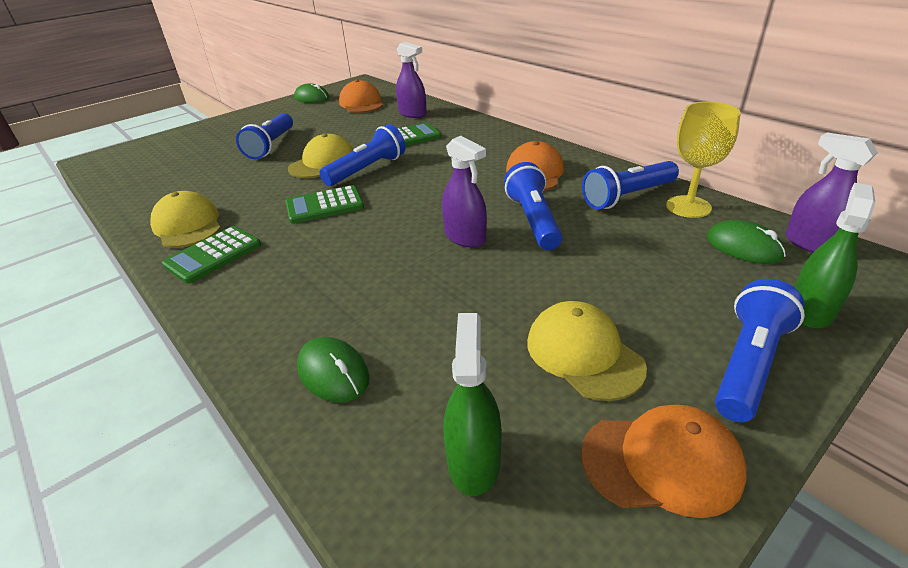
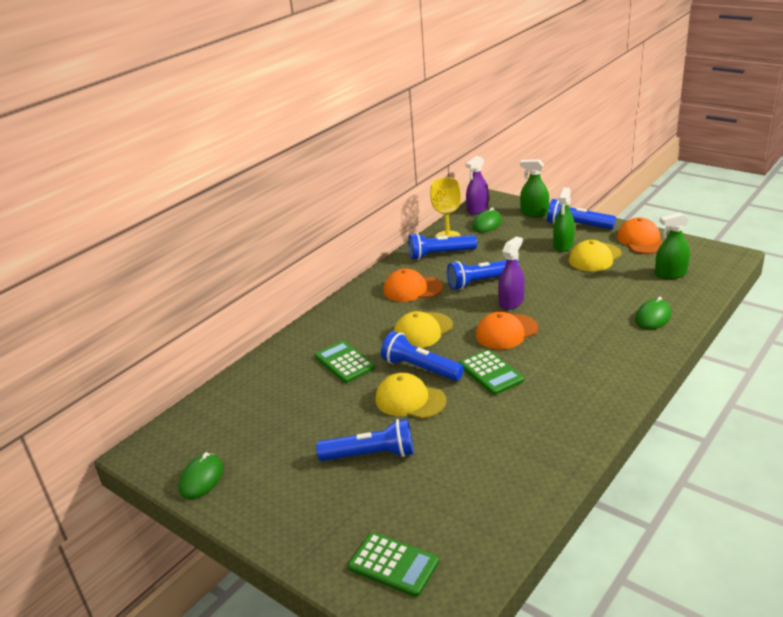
camera: 100 degrees left, 5 degrees down
yellow cap [150,191,221,248] -> yellow cap moved to [394,311,453,348]
green calculator [162,226,261,284] -> green calculator moved to [348,532,439,597]
orange cap [339,79,383,113] -> orange cap moved to [476,312,538,349]
purple spray bottle [396,42,427,118] -> none
blue flashlight [582,161,679,209] -> blue flashlight turned 120 degrees clockwise [408,233,477,260]
none -> green spray bottle [553,187,575,252]

